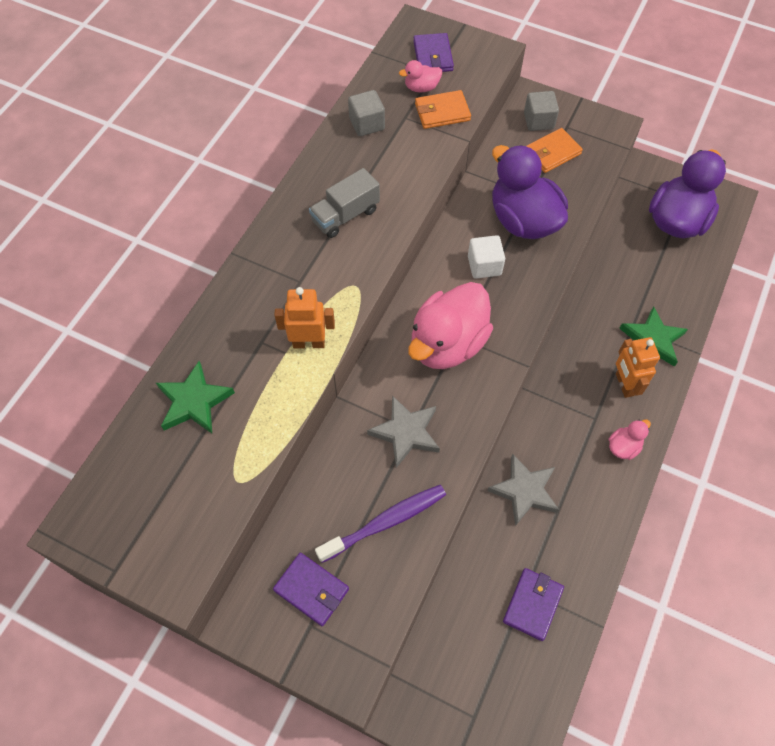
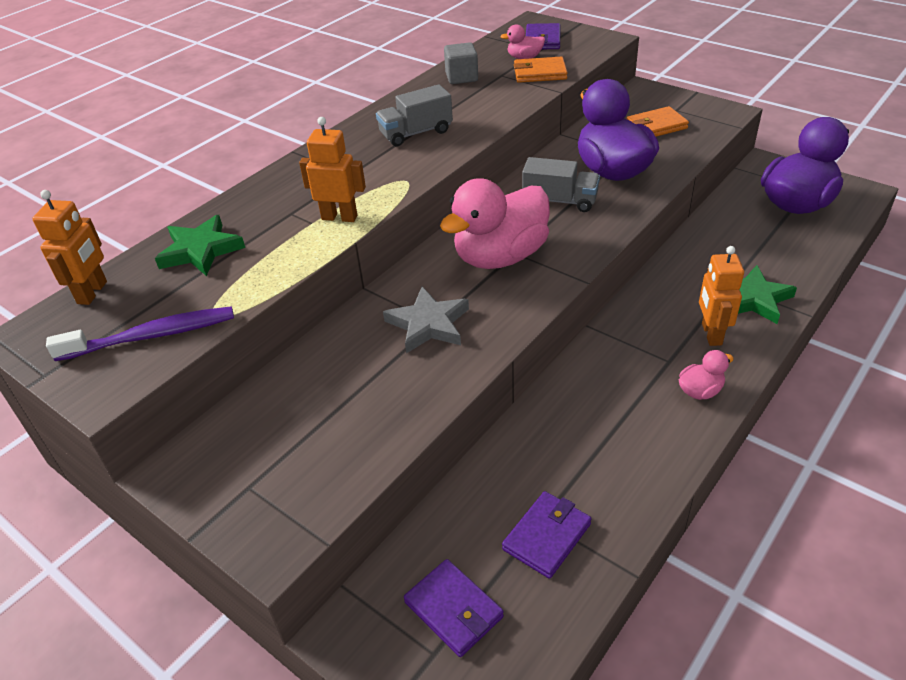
camera: 15 degrees right, 20 degrees down
purple wallet [273,553,349,626] -> purple wallet moved to [404,559,504,657]
purple toothbrush [315,485,446,563] -> purple toothbrush moved to [46,306,234,361]
white cube [468,235,505,279] -> grey truck [522,157,600,212]
grey star [487,454,559,526] -> none
grey cube [524,91,559,131] -> none
none -> orange robot [32,190,107,305]

